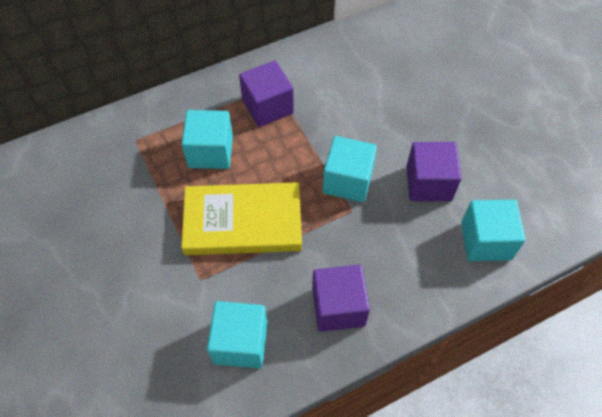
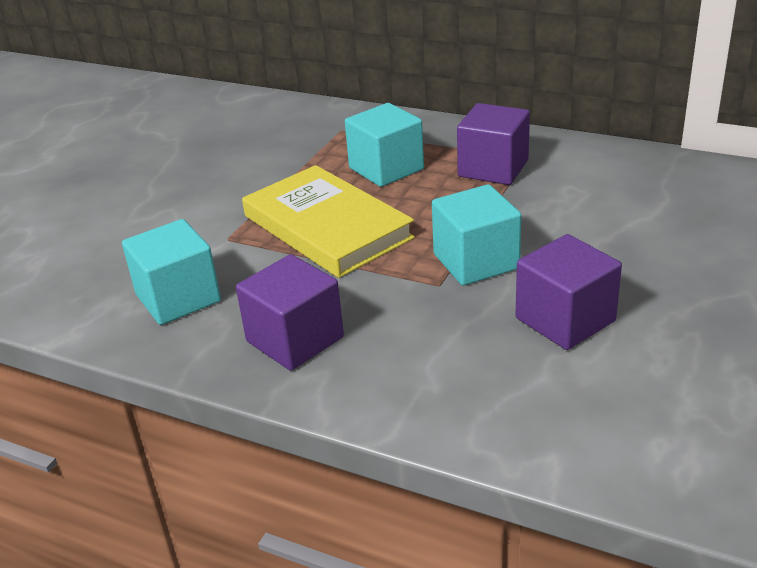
camera: 55 degrees right, 25 degrees down
turquoise cube [461,200,526,261] -> none

